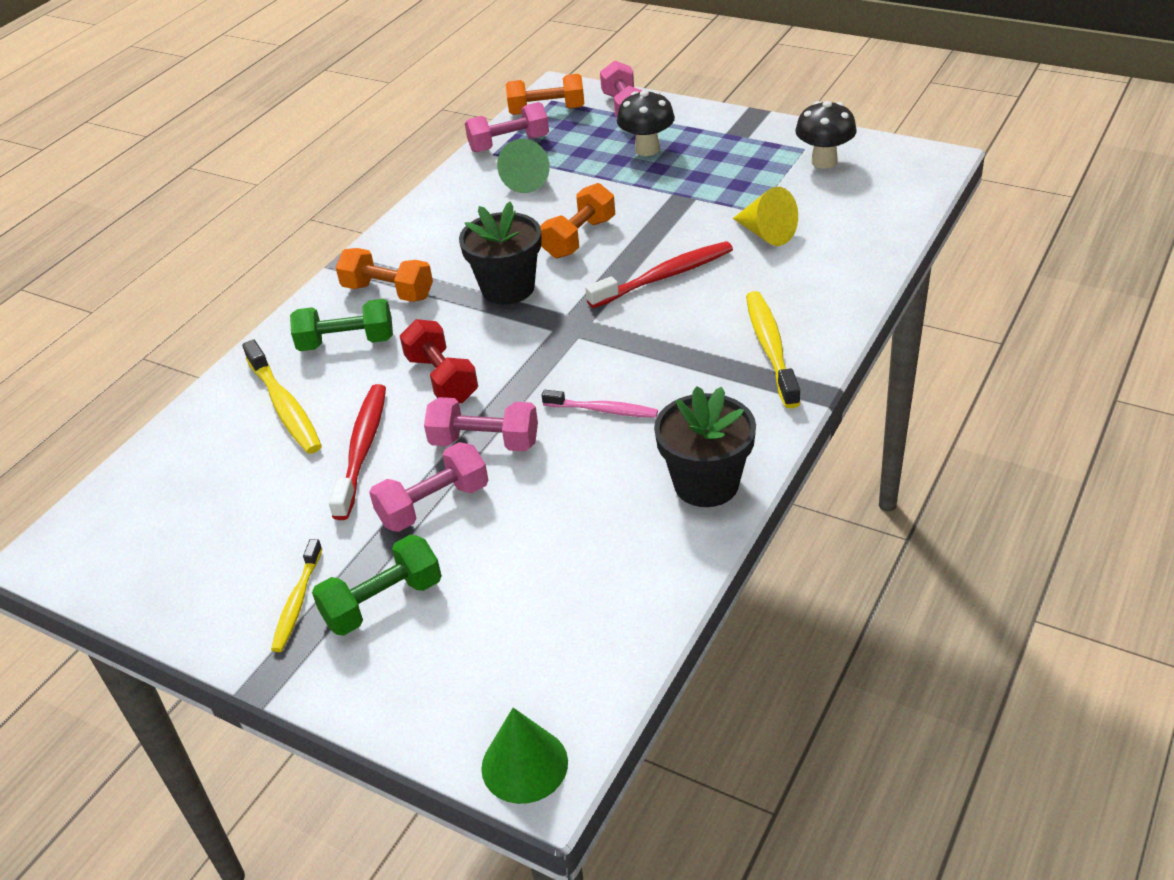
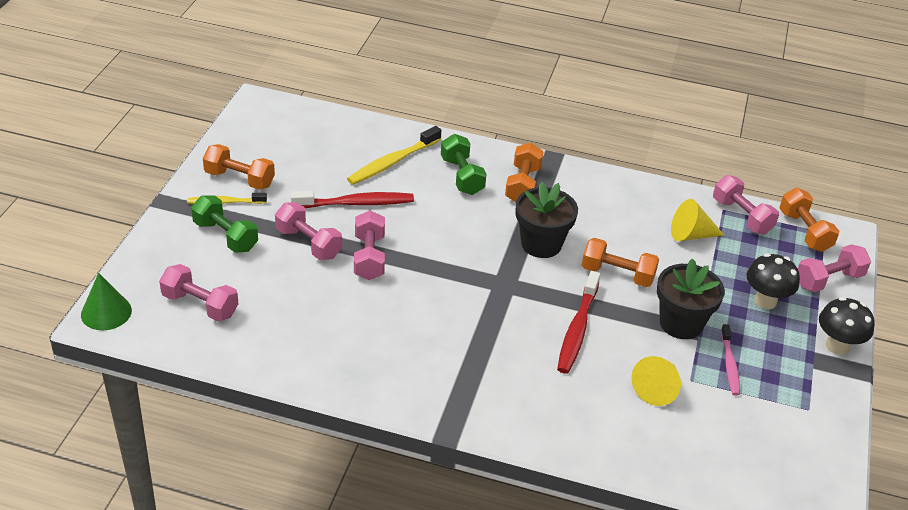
camera: 70 degrees right, 0 degrees up
red dumbbell [400,319,478,403] -> none
green cone [497,139,550,193] -> yellow cone [671,199,724,241]
pink toothbrush [542,390,658,418] -> pink toothbrush moved to [721,324,740,396]
red toothbrush [585,241,733,308] -> red toothbrush turned 60 degrees clockwise [557,271,600,374]
black flower pot [654,386,756,507] -> black flower pot moved to [657,258,725,339]
yellow toothbrush [746,291,801,408] -> none
black mushroom [795,101,857,169] -> black mushroom moved to [819,297,875,355]
none -> pink dumbbell [159,264,238,321]
none -> orange dumbbell [203,144,275,190]

